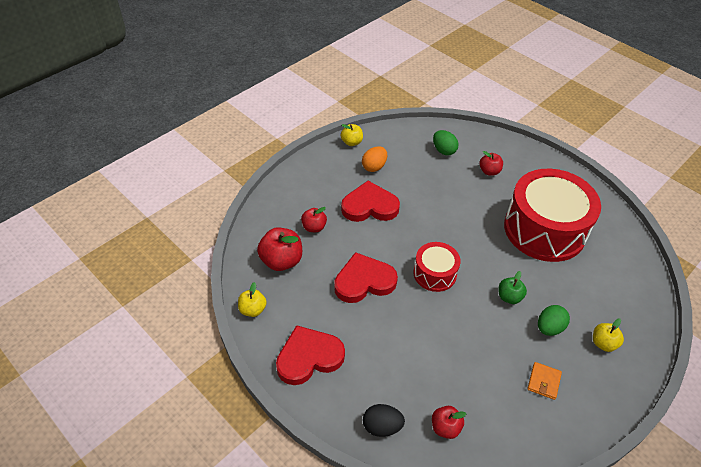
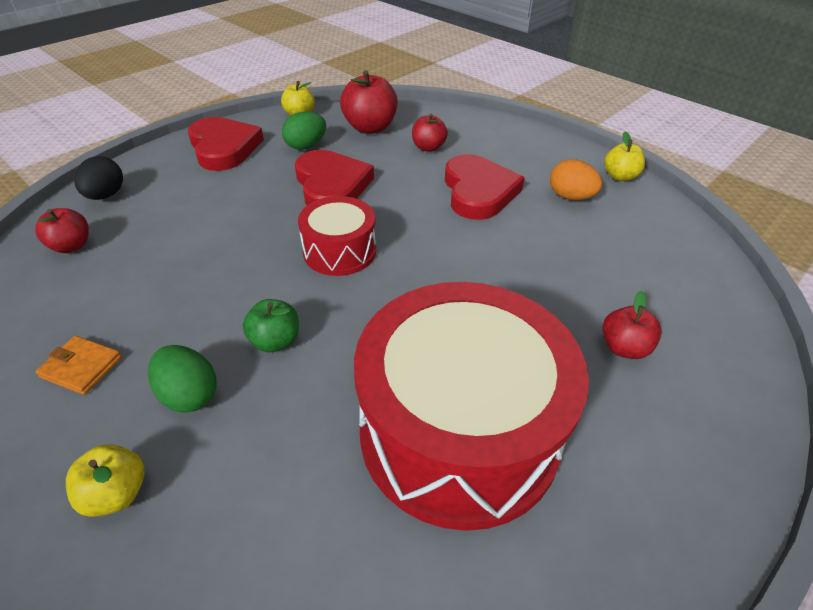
camera: 90 degrees right, 5 degrees down
green egg [433,130,458,156] -> green egg moved to [282,112,326,150]

